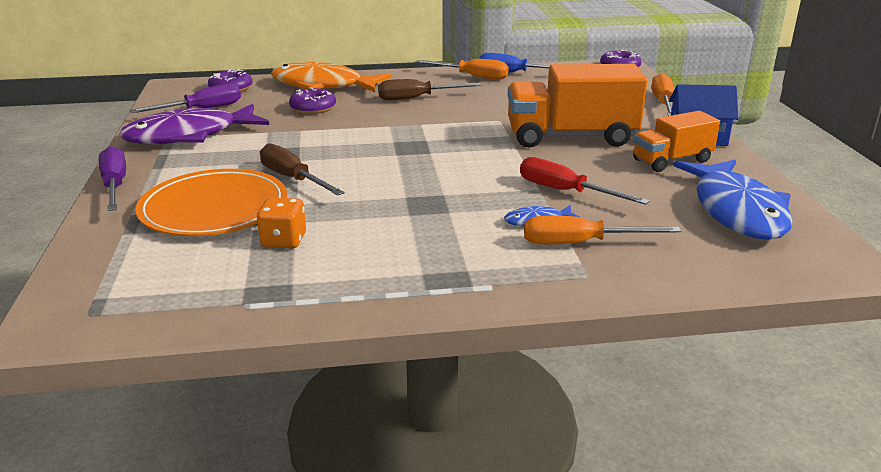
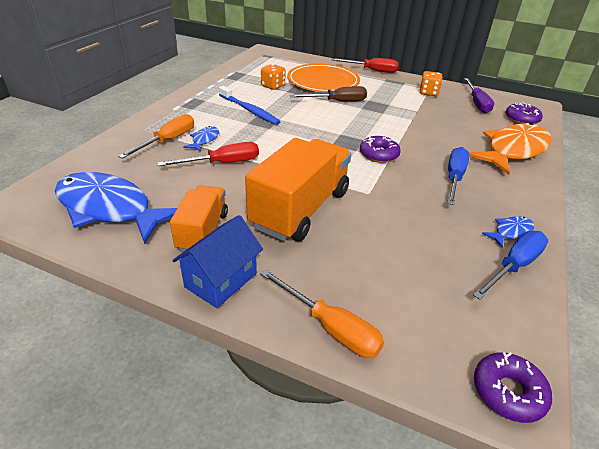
camera: 120 degrees right, 10 degrees up
purple screwdriver [99,146,126,211] -> red screwdriver [331,58,398,73]
purple fish [119,104,269,144] -> orange dice [420,71,442,96]
purple donut [289,88,336,114] -> purple donut moved to [360,136,401,163]
brown screwdriver [378,79,481,100] -> blue screwdriver [447,147,469,205]
orange screwdriver [416,59,509,80] -> blue fish [482,216,534,247]
none -> blue toothbrush [219,86,280,125]

